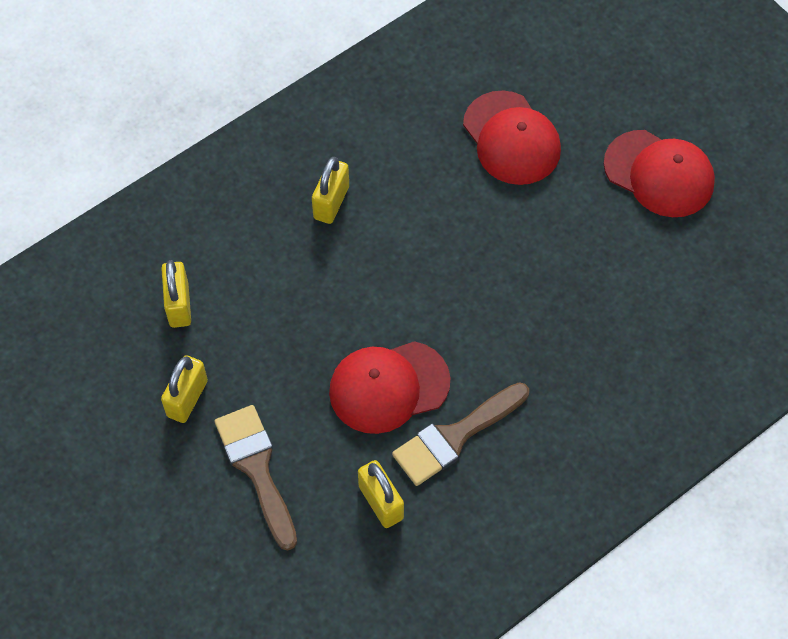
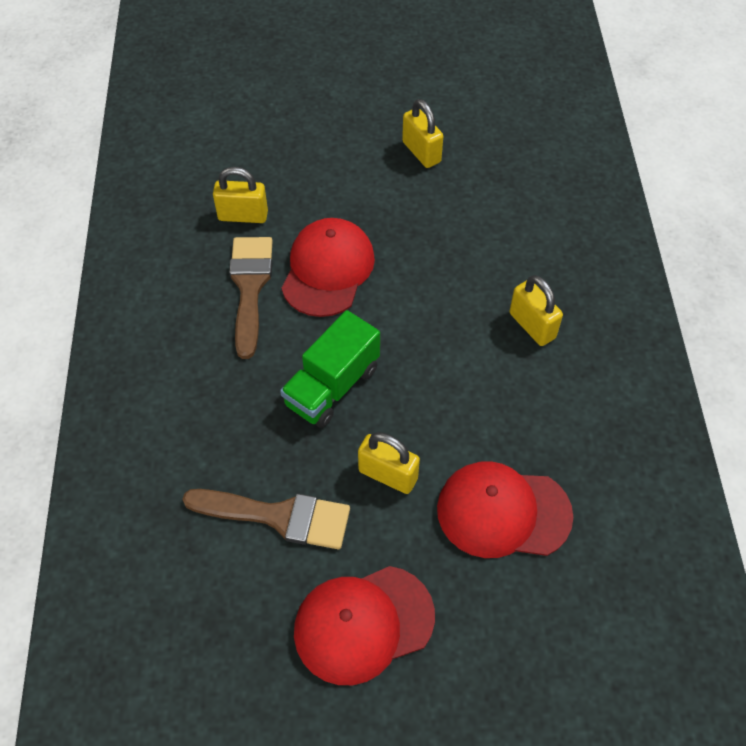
camera: 125 degrees right, 5 degrees down
yellow padlock [161,260,191,328] -> yellow padlock moved to [358,432,420,494]
brown brush [215,405,297,551] -> brown brush moved to [182,489,350,549]
none -> green truck [280,310,380,428]

